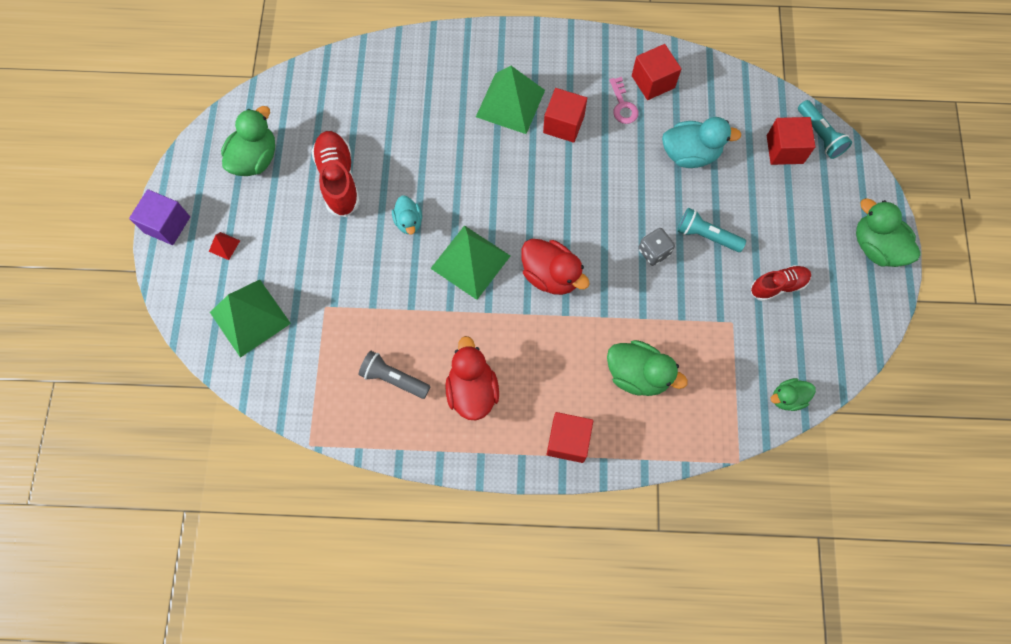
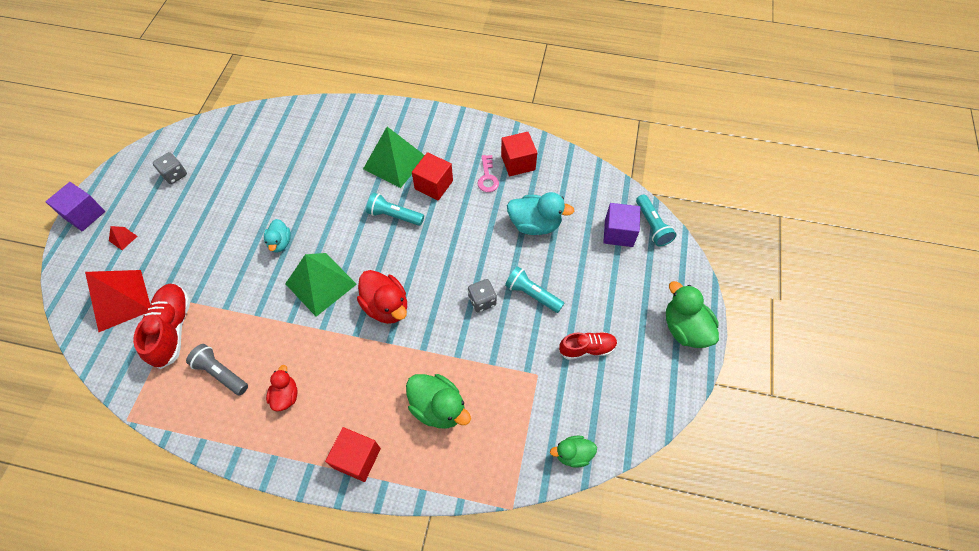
camera: 10 degrees right, 10 degrees down
green pyramid [210,280,291,358] -> red pyramid [85,270,150,332]
green duck [221,106,275,176] -> grey dice [153,152,187,184]
red shoe [311,131,360,217] -> red shoe moved to [133,284,190,369]
red duck [445,336,499,420] -> red duck [266,365,298,411], size x0.60
red cube [767,117,816,165] -> purple cube [603,203,640,247]
none -> turquoise flashlight [366,193,424,226]

